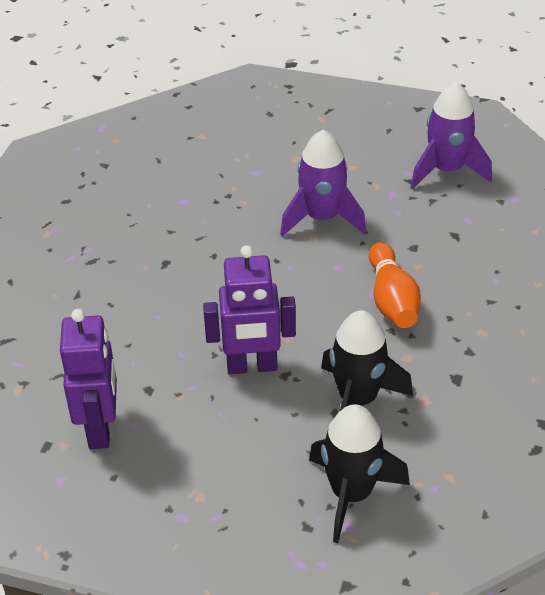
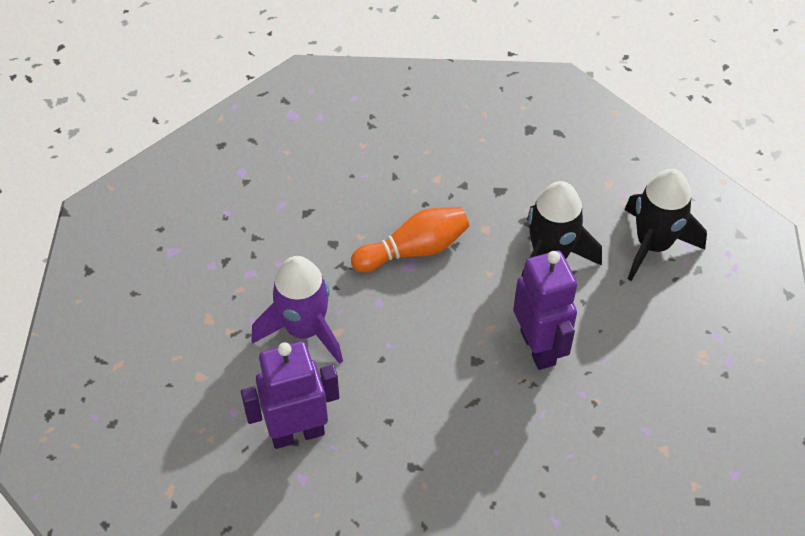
camera: 105 degrees left, 10 degrees up
purple robot [60,309,117,449] -> purple robot moved to [241,341,339,449]
purple rocket [411,82,492,189] -> none

